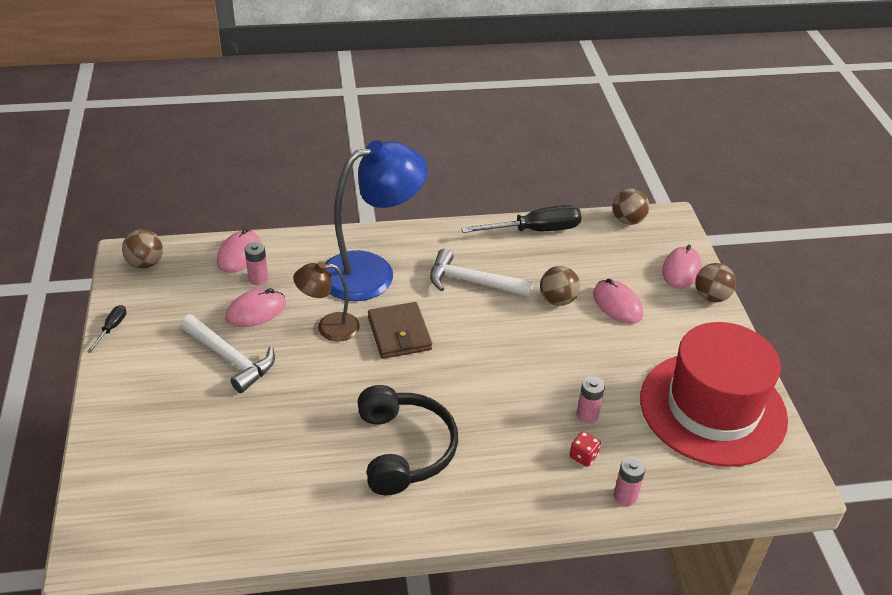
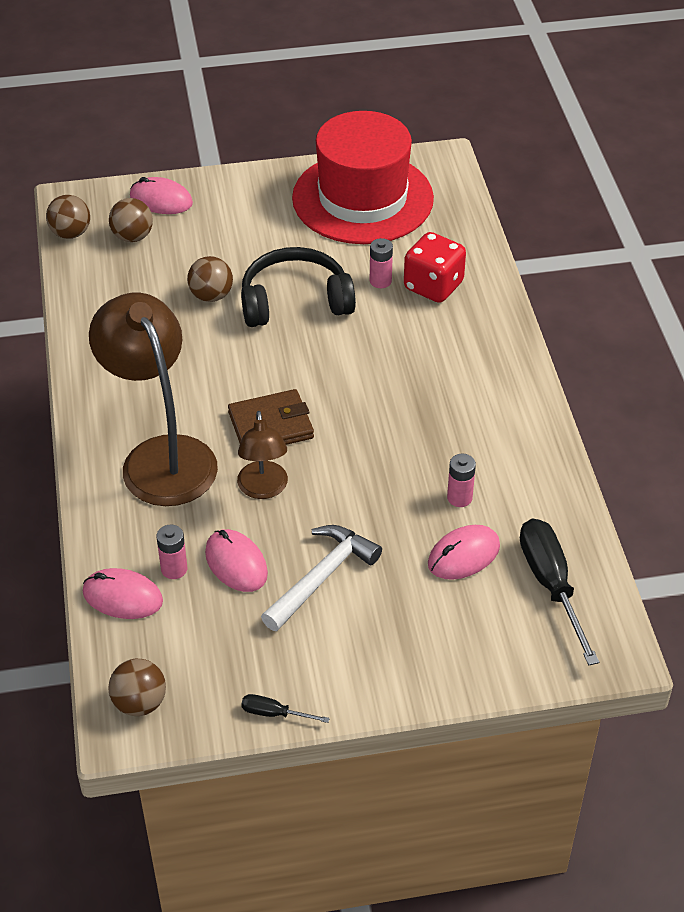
camera: 90 degrees left, 5 degrees up
blue lamp [325,140,428,301] -> brown lamp [89,292,218,506]
black headphones [358,385,458,495] -> black headphones moved to [241,247,356,327]
white hammer [430,249,533,297] -> none
black screwdriver [461,205,582,233] -> black screwdriver moved to [520,519,599,665]
red dice [569,431,601,467] -> red dice [404,232,466,303], size x2.09
pink mouse [593,278,643,324] -> pink mouse moved to [428,525,500,580]
pink battery [614,457,646,506] -> pink battery moved to [447,454,476,507]
brown ball [695,263,736,303] -> brown ball moved to [109,198,153,242]

